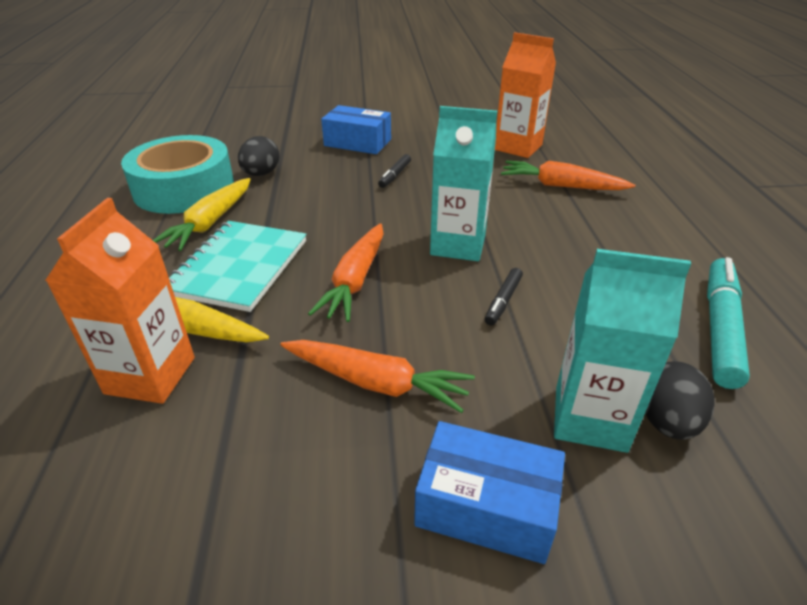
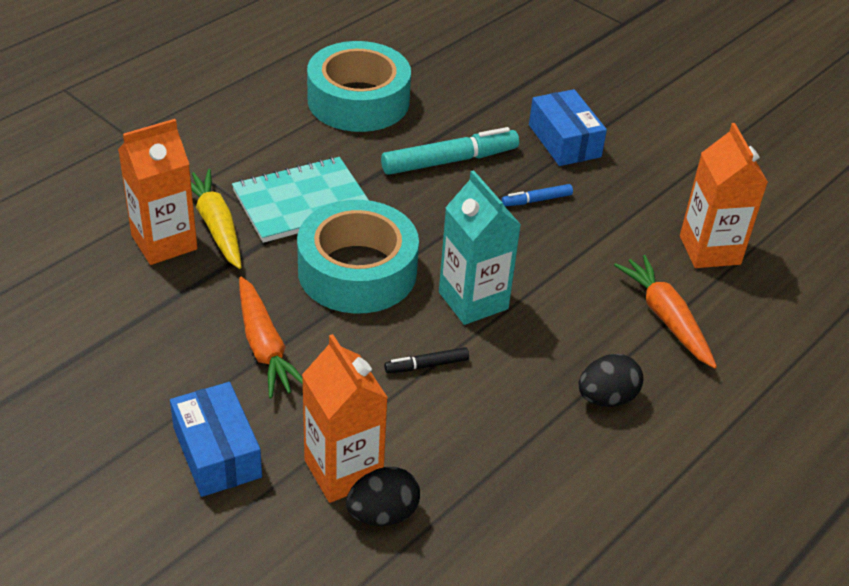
camera: 45 degrees right, 5 degrees up
yellow carrot [153,178,251,251] -> none
black egg [238,136,279,176] -> black egg moved to [578,354,643,407]
orange carrot [308,223,384,322] -> turquoise tape [297,200,419,314]
black marker [378,154,411,188] -> blue marker [502,184,573,207]
turquoise carton [554,249,691,453] -> orange carton [302,334,388,503]
turquoise marker [707,257,750,389] -> turquoise marker moved to [381,127,519,175]

